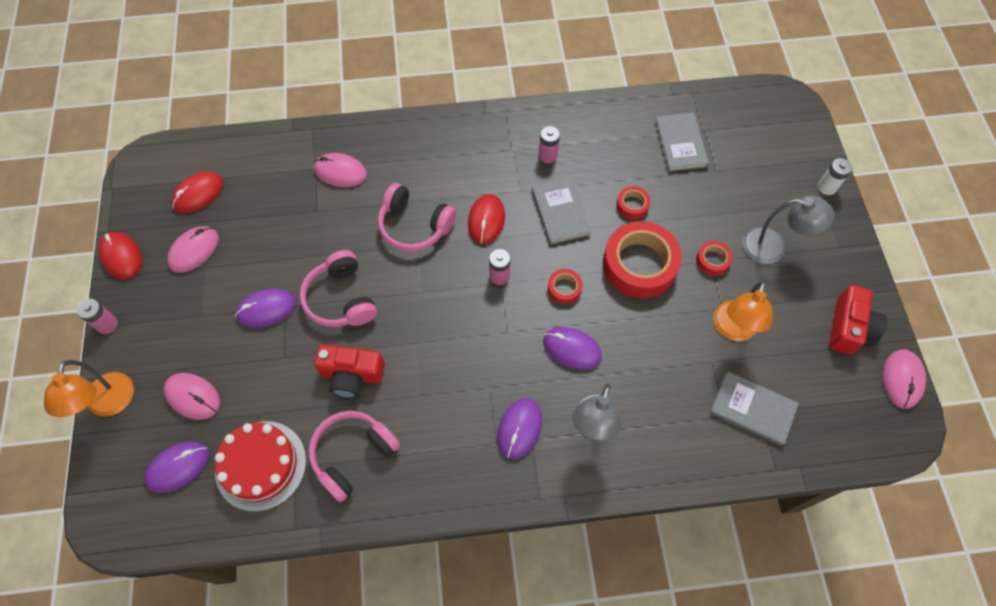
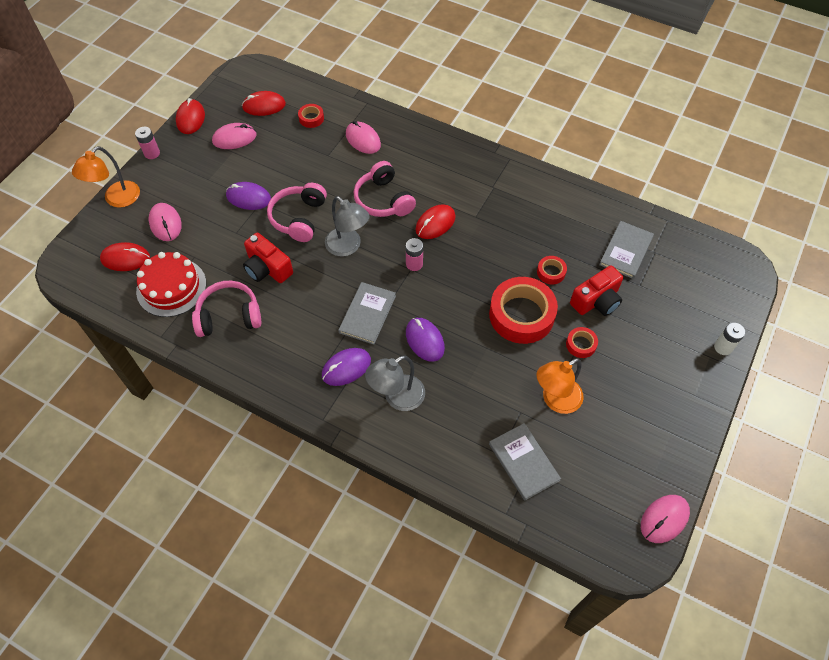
camera: 35 degrees right, 5 degrees down
purple mouse [144,441,209,493] -> red mouse [100,242,150,271]
grey book [532,177,591,245] -> grey book moved to [338,282,396,345]
pink battery [539,126,560,163] -> none
red tape [548,269,583,304] -> red tape moved to [298,104,324,128]
grey lamp [742,196,834,264] -> grey lamp moved to [325,196,370,256]
red camera [829,285,887,354] -> red camera moved to [570,265,623,316]

